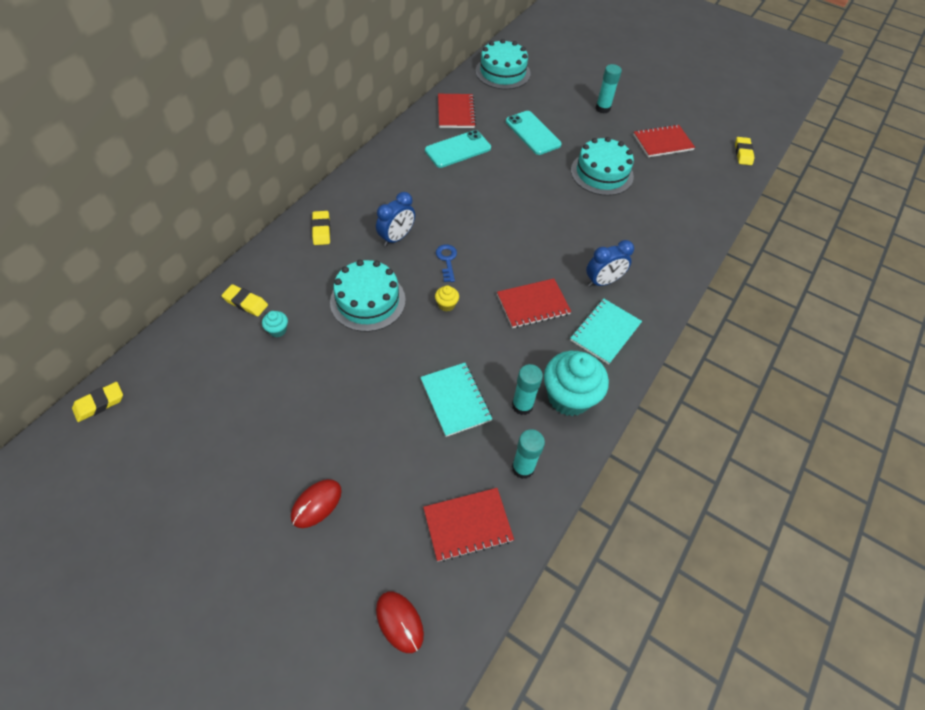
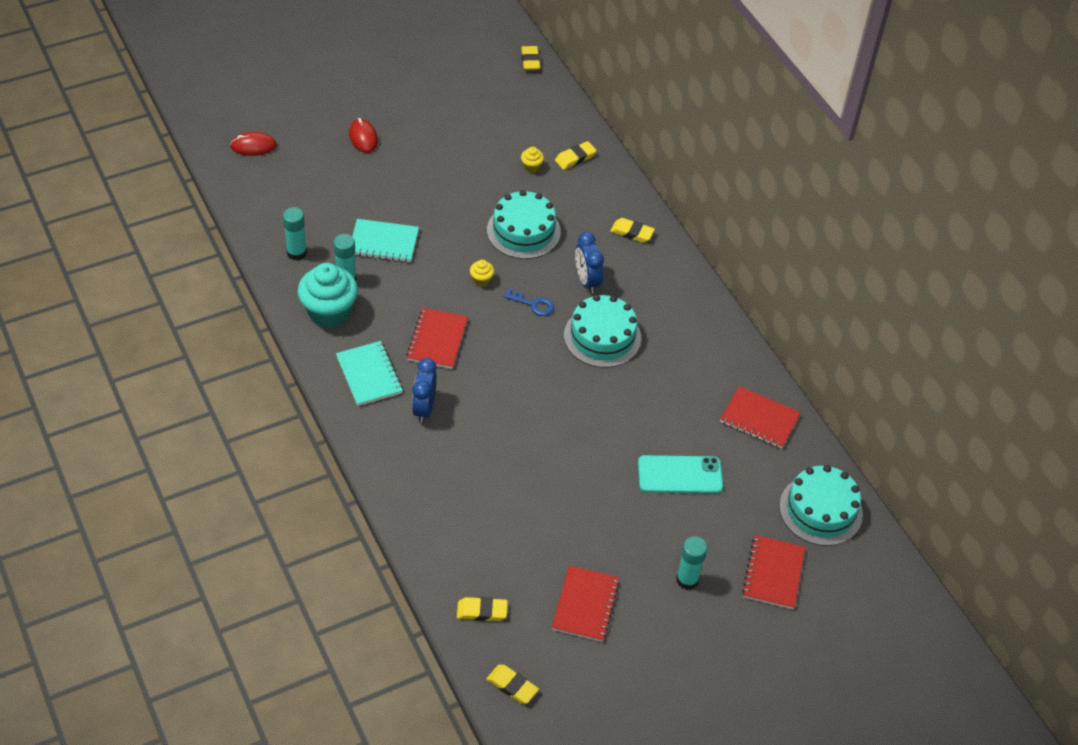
camera: 120 degrees right, 5 degrees down
turquoise cupcake [262,311,288,337] -> yellow cupcake [521,147,544,173]
red notebook [423,488,514,562] -> red notebook moved to [742,535,805,609]
turquoise phone [425,130,491,168] -> none
turquoise cake [571,137,634,196] -> turquoise cake moved to [564,295,641,368]
none -> yellow eraser [457,597,508,621]

